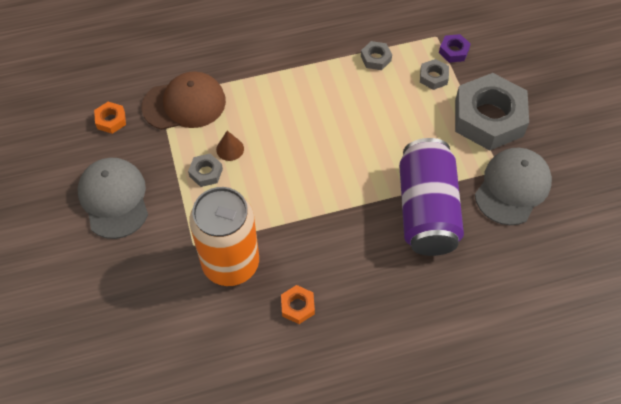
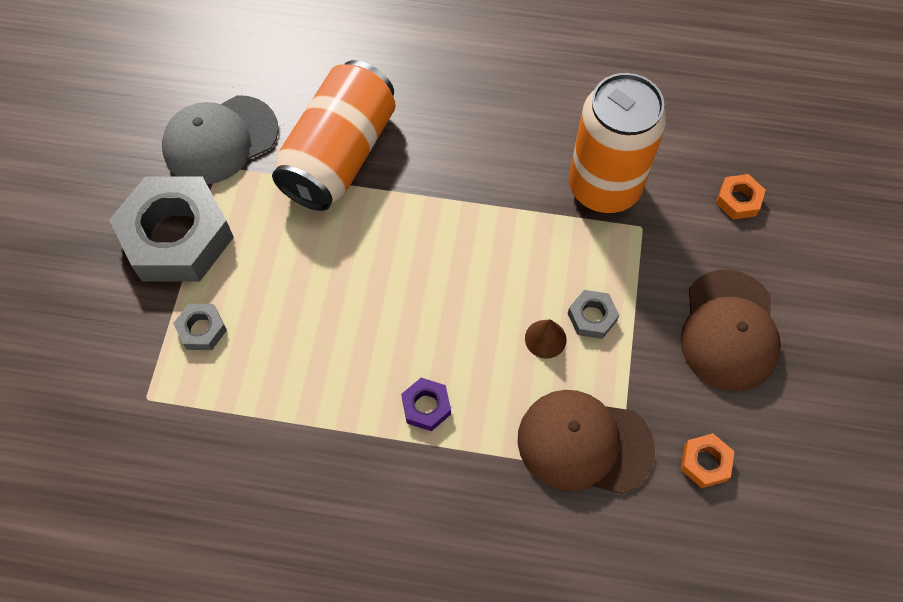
camera: 155 degrees left, 5 degrees up
grey cap [78,158,148,239] -> brown cap [680,270,781,391]
orange nut [281,285,315,324] -> orange nut moved to [716,174,765,220]
grey nut [361,41,392,70] -> none
purple can [399,138,464,256] -> orange can [272,60,396,211]
purple nut [439,34,471,63] -> purple nut moved to [401,378,451,431]

